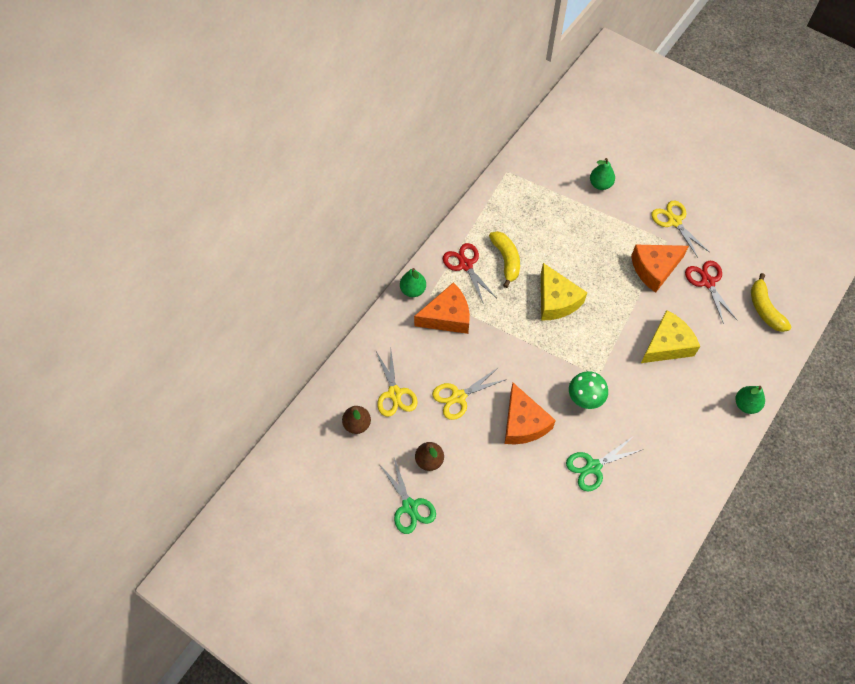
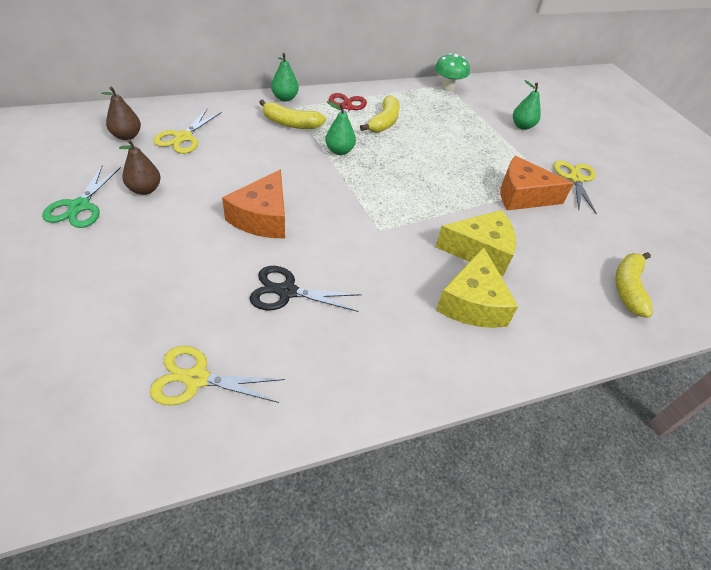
camera: 30 degrees right, 15 degrees down
orange cheese [414,282,470,334] -> yellow banana [259,99,326,129]
yellow scissors [432,367,507,420] -> yellow scissors moved to [150,346,285,405]
yellow cheese [541,263,588,321] -> yellow cheese moved to [436,247,519,328]
green scissors [566,438,641,491] -> black scissors [250,266,362,312]
green mushroom [569,371,608,409] -> green mushroom moved to [435,53,470,92]
red scissors [685,261,737,324] -> none
green pear [736,386,765,414] -> green pear moved to [325,101,356,155]

